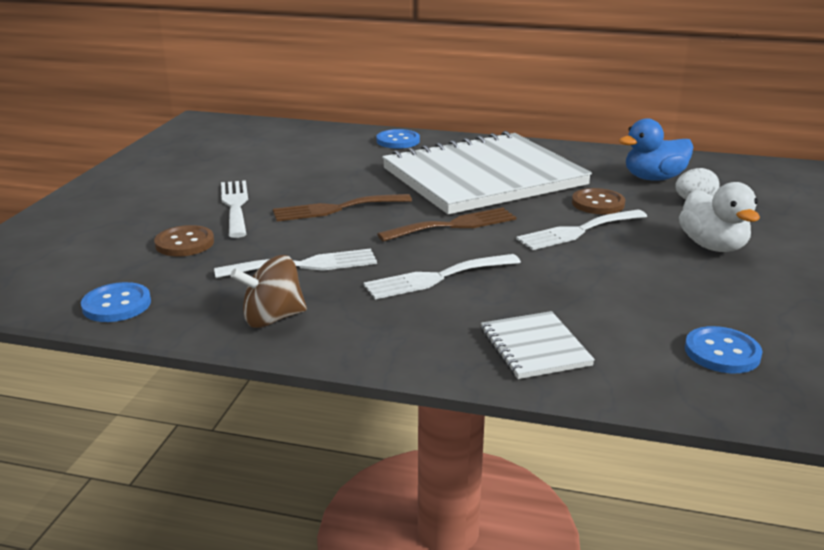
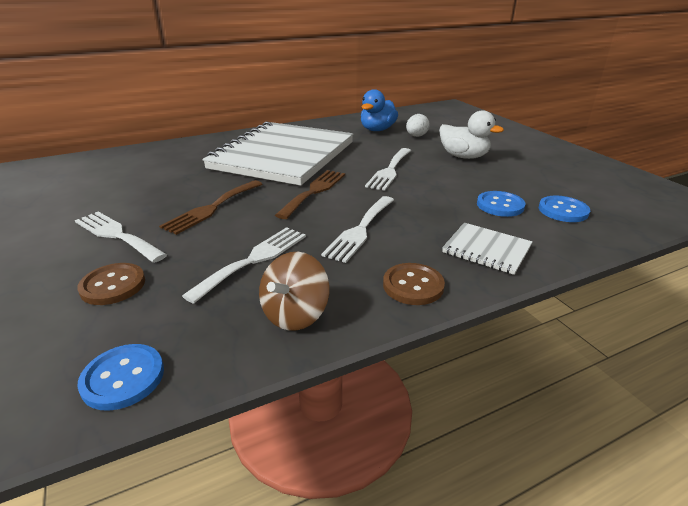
camera: 40 degrees left, 5 degrees up
blue button [376,129,420,149] -> blue button moved to [477,191,525,217]
brown button [572,188,625,214] -> brown button moved to [383,263,445,305]

